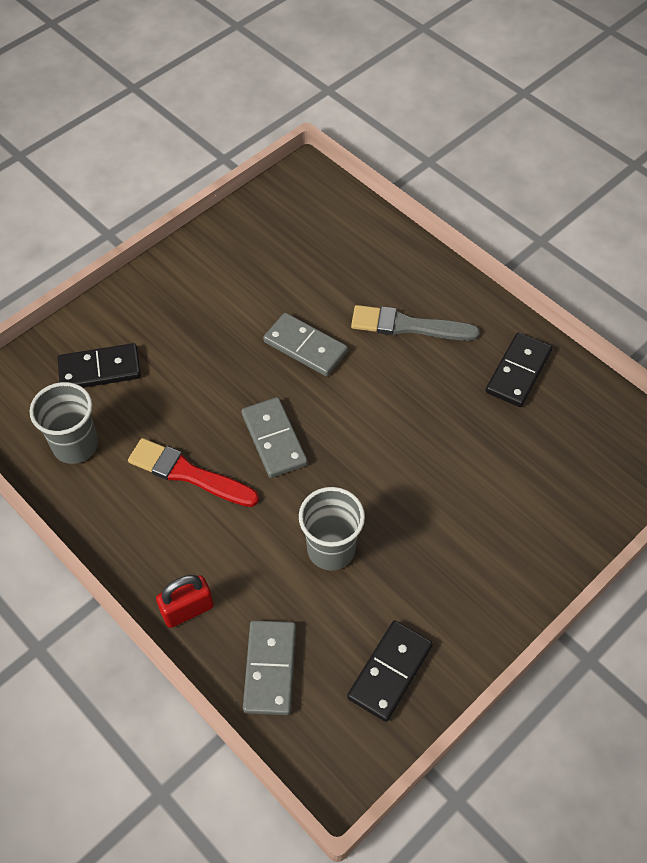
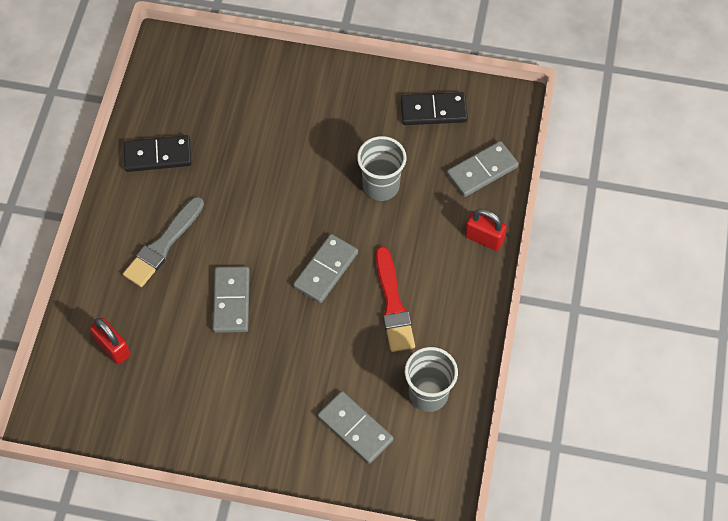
camera: 125 degrees left, 5 degrees up
black domino [57,343,141,388] -> grey domino [318,391,394,464]
grey brush [351,305,480,341] -> grey brush turned 60 degrees clockwise [123,197,204,287]
none -> red padlock [90,318,131,364]

